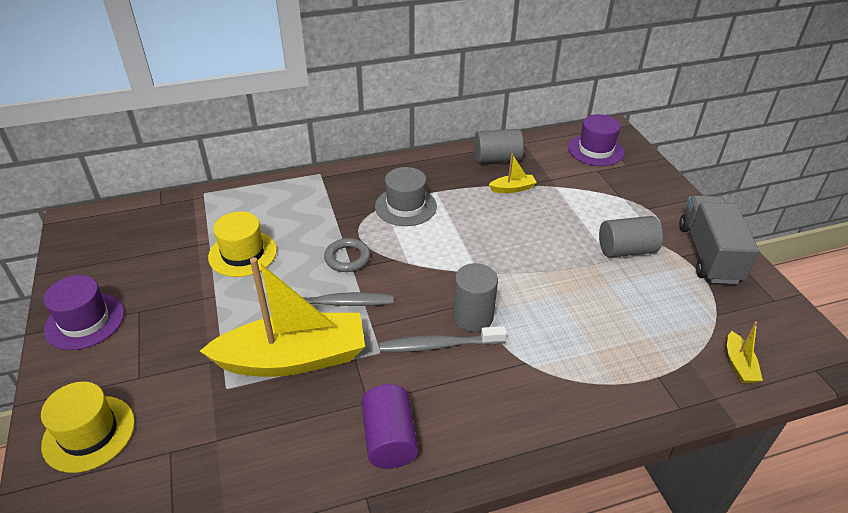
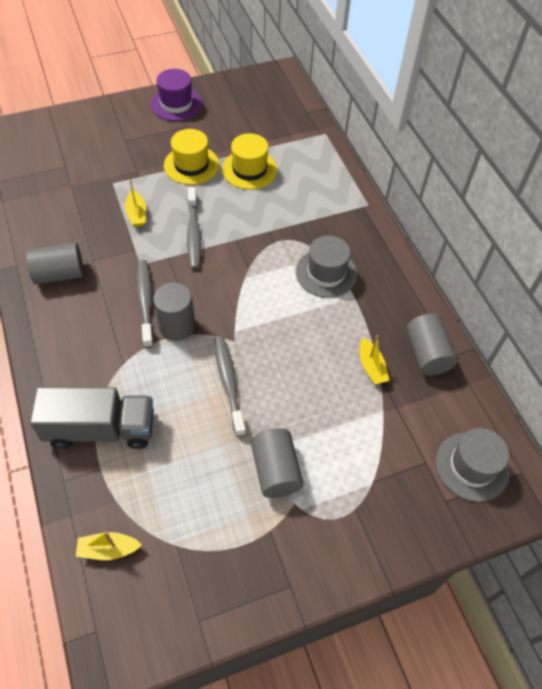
camera: 85 degrees right, 15 degrees up
yellow hat [41,382,135,473] -> yellow hat moved to [164,129,219,185]
yellow boat [200,257,365,377] -> yellow boat [125,179,146,227], size x0.40
grey ring [324,238,370,272] -> none
purple cylinder [361,384,418,469] -> grey cylinder [26,243,84,285]
purple hat [568,114,624,166] -> grey hat [436,428,510,502]
grey truck [679,195,759,284] -> grey truck moved to [30,387,154,449]
none -> grey toothbrush [214,336,246,437]

